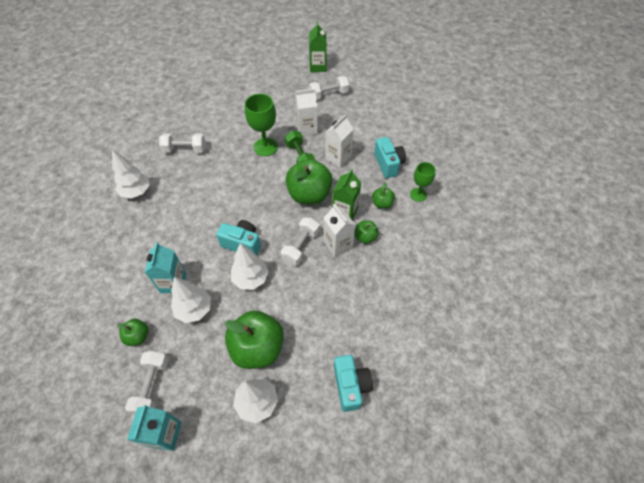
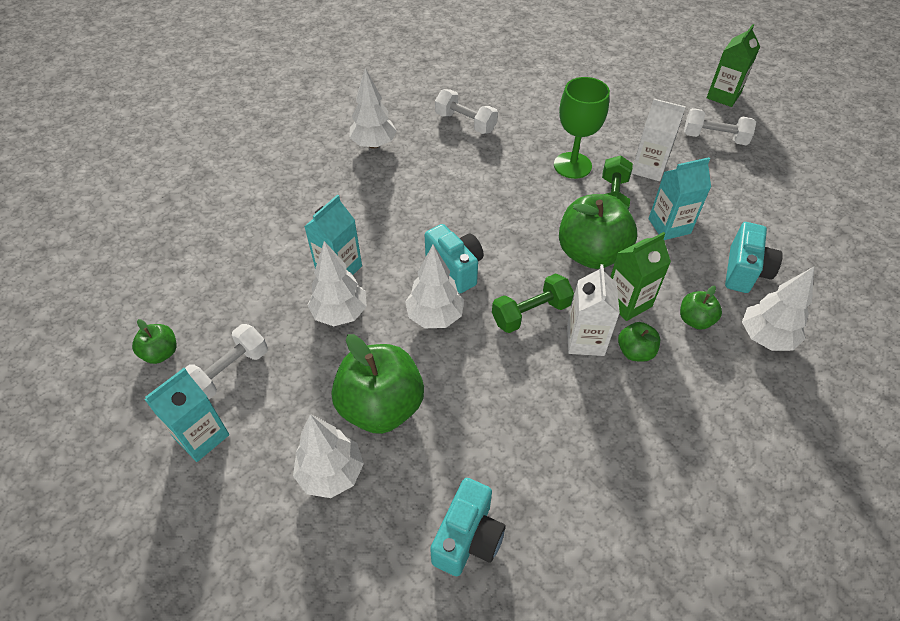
camera: 35 degrees right, 5 degrees down
green apple [117,319,149,346] -> green apple moved to [132,319,177,364]
white dumbbell [281,218,319,265] -> green dumbbell [492,273,574,333]
white carton [325,114,354,168] -> turquoise carton [648,157,711,240]
green goblet [410,162,436,202] -> white tree [742,267,814,351]

